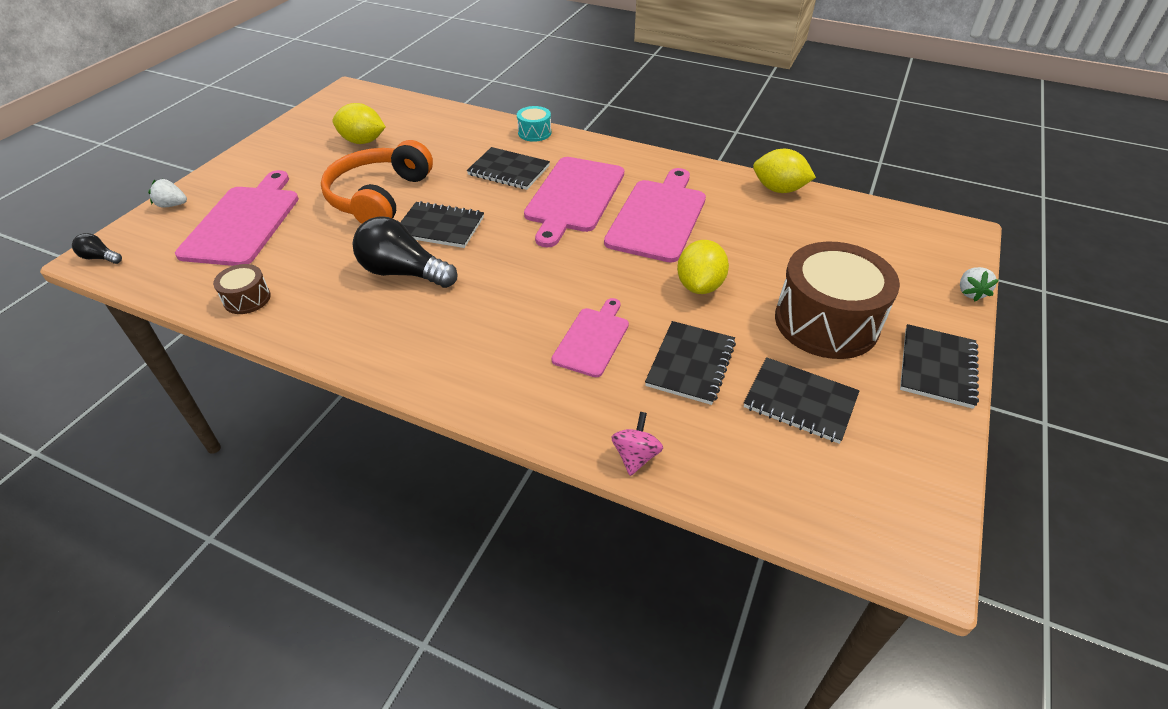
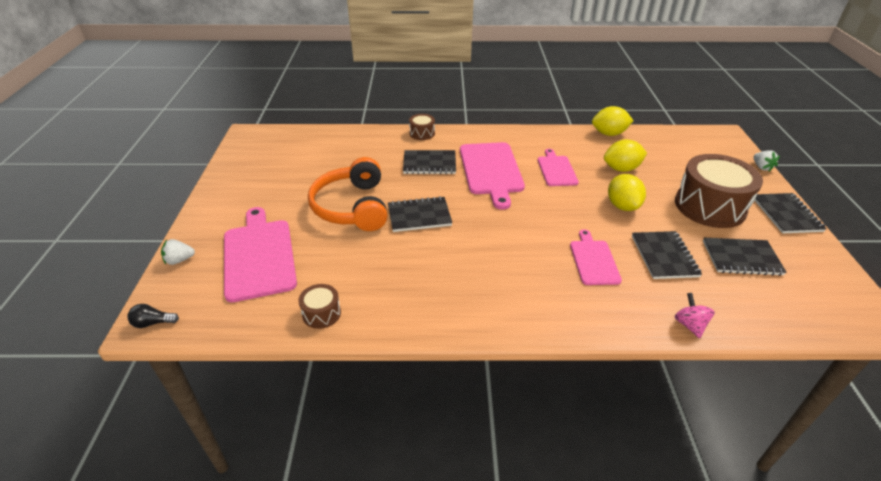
camera: 25 degrees left, 5 degrees down
yellow lemon [332,103,385,144] -> yellow lemon moved to [604,139,647,172]
black light bulb [353,216,458,288] -> none
turquoise drum [517,106,551,142] -> brown drum [409,114,435,140]
pink cutting board [604,168,706,262] -> pink cutting board [538,149,579,186], size x0.59

